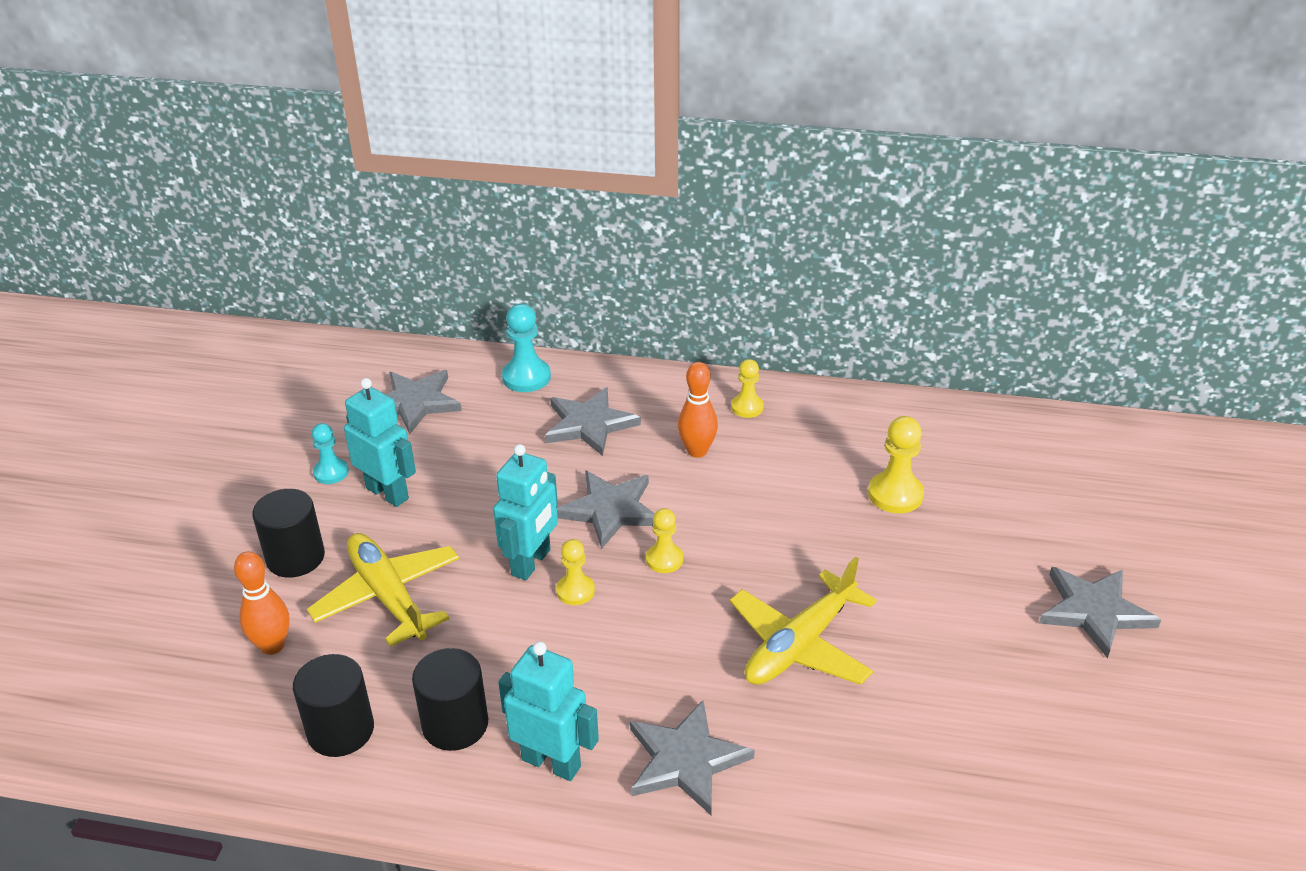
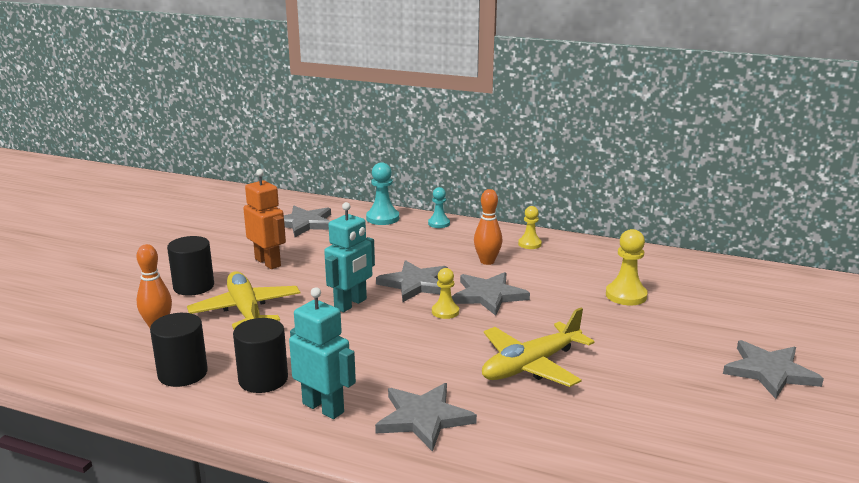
camera: 10 degrees right, 15 degrees down
turquoise pawn [312,423,349,484] -> turquoise pawn moved to [428,187,450,228]
turquoise robot [344,378,416,507] -> orange robot [243,169,286,269]
grey star [545,387,641,456] -> grey star moved to [452,272,530,316]
yellow pawn [556,539,595,605] -> none

